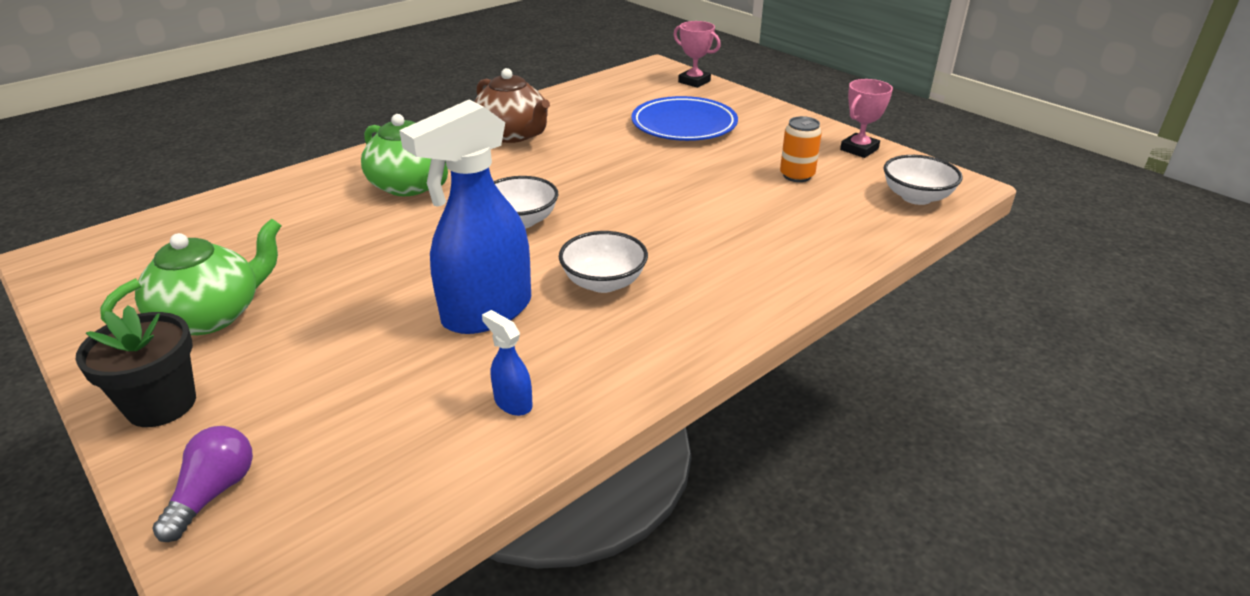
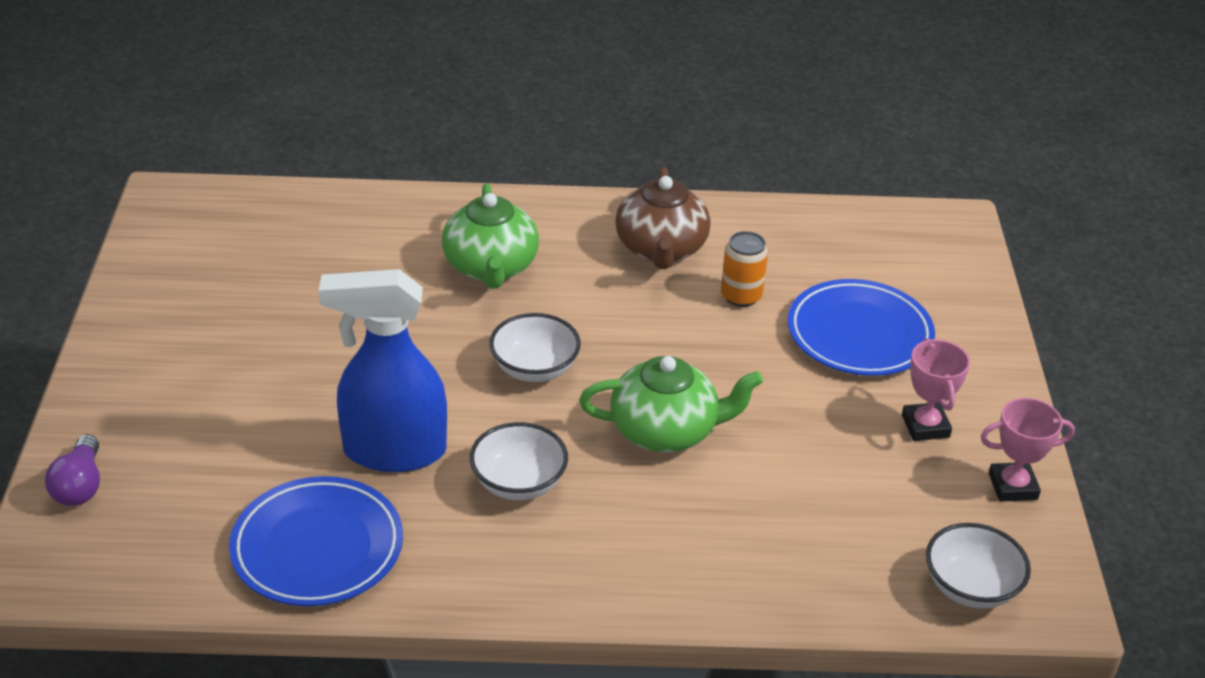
camera: 40 degrees right, 5 degrees up
black flower pot [75,305,196,427] -> none
green teapot [100,219,282,335] -> green teapot moved to [579,356,763,453]
purple light bulb [152,426,253,542] -> purple light bulb turned 120 degrees clockwise [45,434,100,506]
blue spray bottle [482,310,533,416] -> blue plate [229,476,403,606]
pink trophy [673,21,721,88] -> pink trophy moved to [902,338,970,441]
orange can [780,116,822,182] -> orange can moved to [721,231,768,307]

